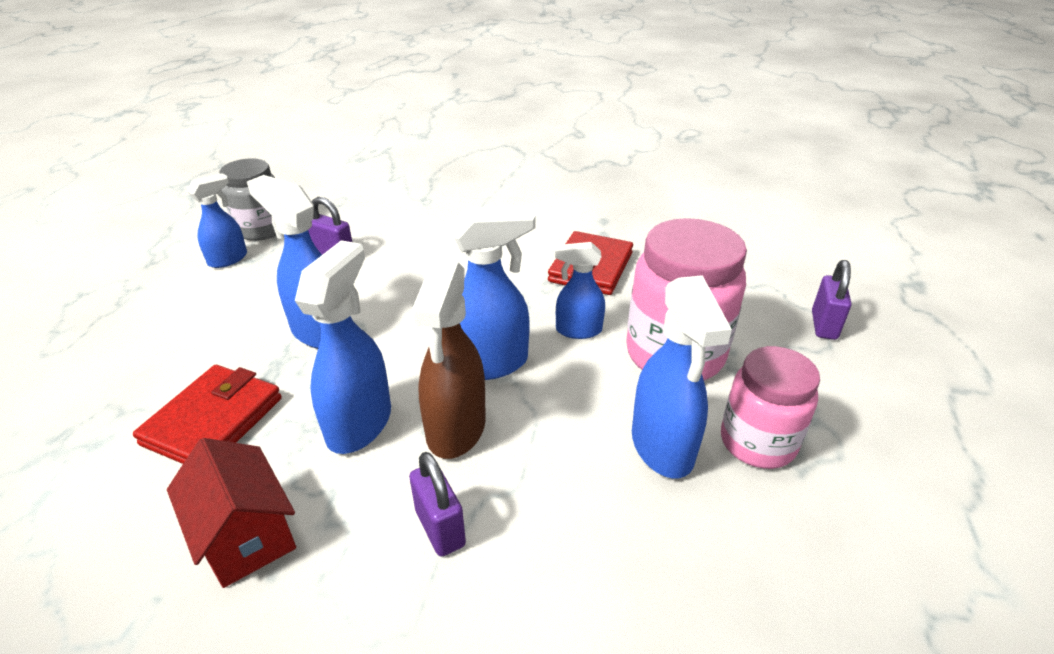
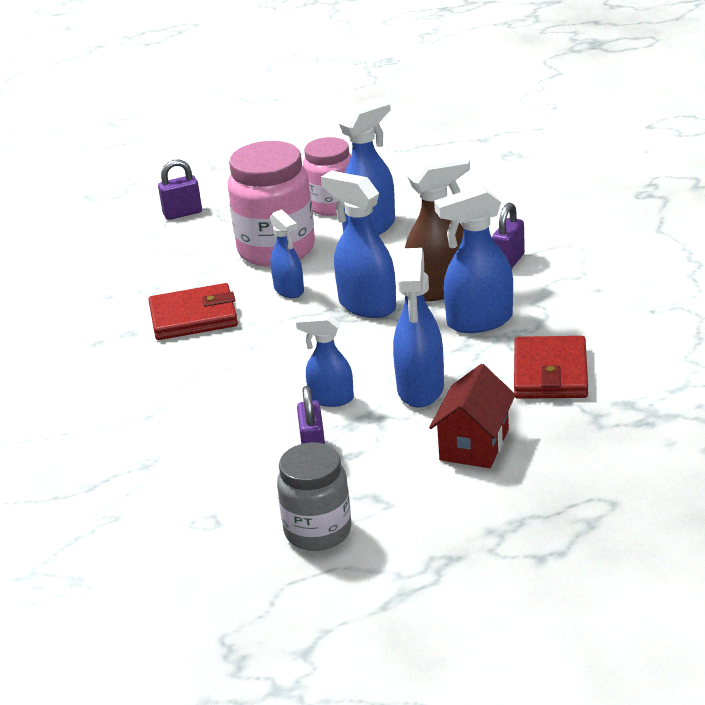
camera: 120 degrees left, 5 degrees down
red wallet [133,365,282,464] -> red wallet turned 75 degrees counterclockwise [514,336,588,399]
red house [167,438,296,588] -> red house moved to [429,364,516,468]
blue spray bottle [187,173,247,268] -> blue spray bottle moved to [296,315,354,407]

